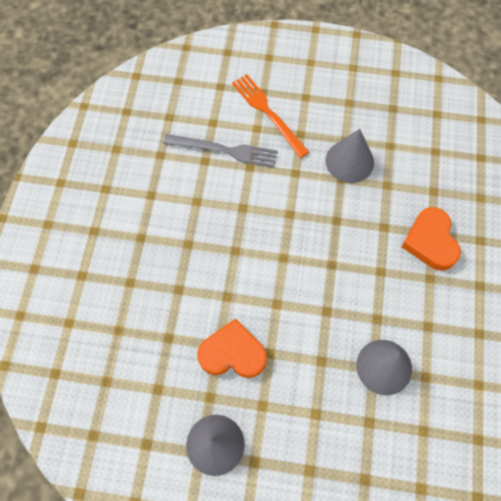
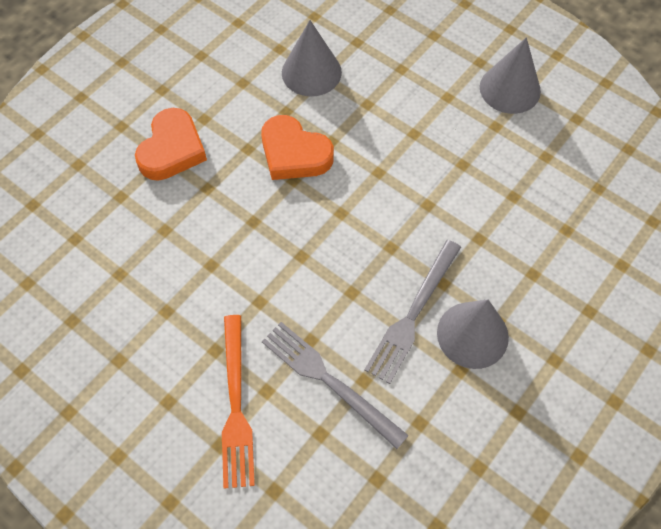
camera: 150 degrees left, 5 degrees down
orange heart [197,318,267,378] -> orange heart moved to [261,115,334,180]
grey cone [326,129,374,183] -> grey cone moved to [437,299,509,369]
none -> grey fork [364,240,461,384]

